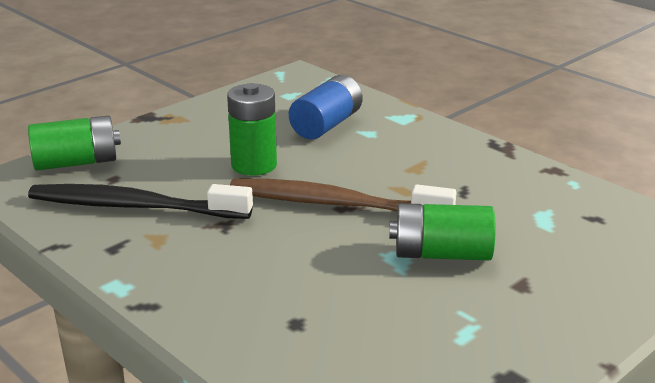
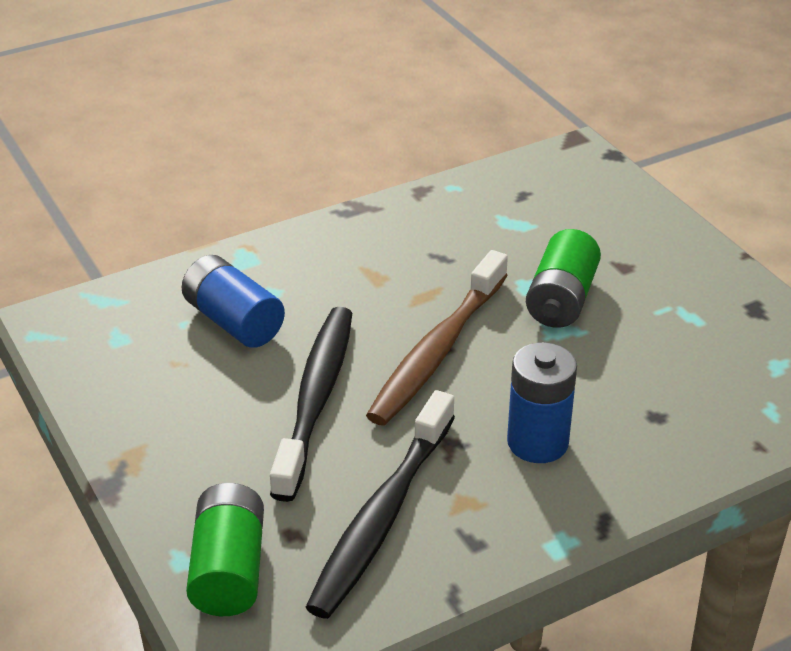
camera: 75 degrees left, 10 degrees up
green battery [227,83,277,176] -> black toothbrush [270,307,352,502]
none -> blue battery [507,342,577,463]

